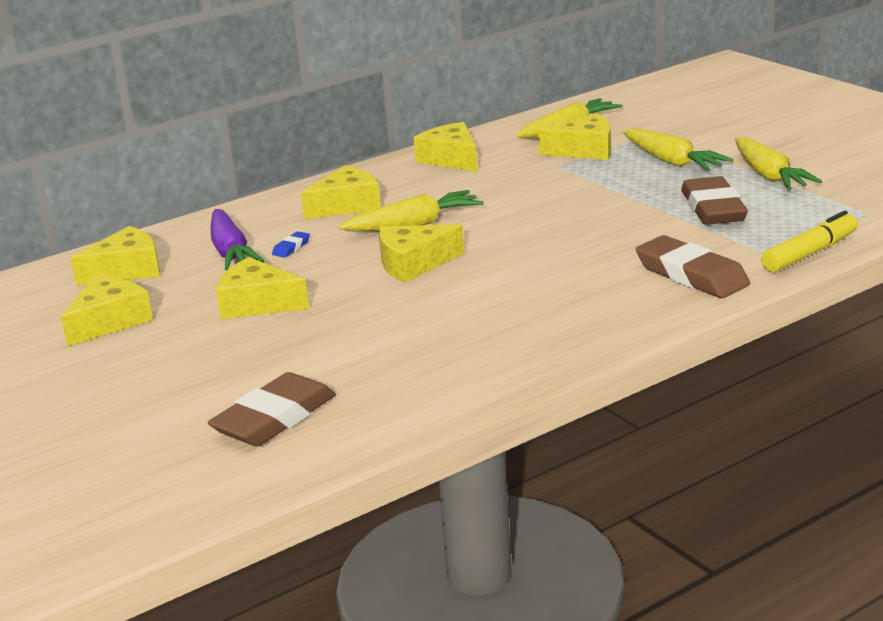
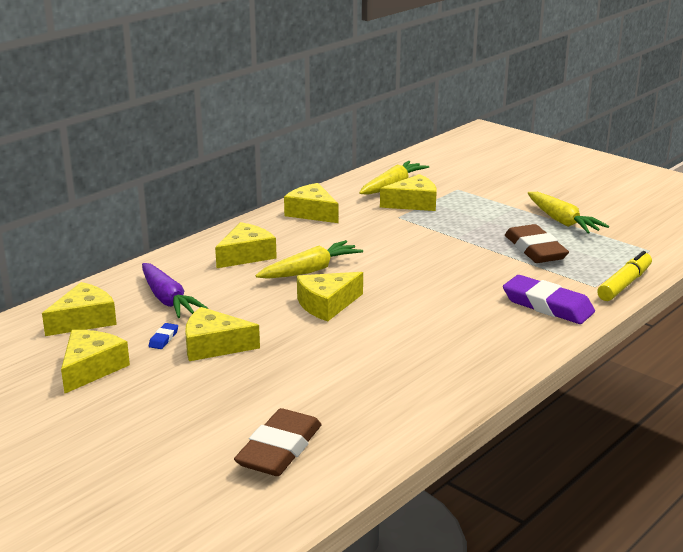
camera: 15 degrees left, 0 degrees up
blue eraser [272,231,310,258] -> blue eraser moved to [149,323,178,349]
yellow carrot [623,128,733,171] -> none
brown eraser [636,235,750,298] -> purple eraser [503,275,595,324]

